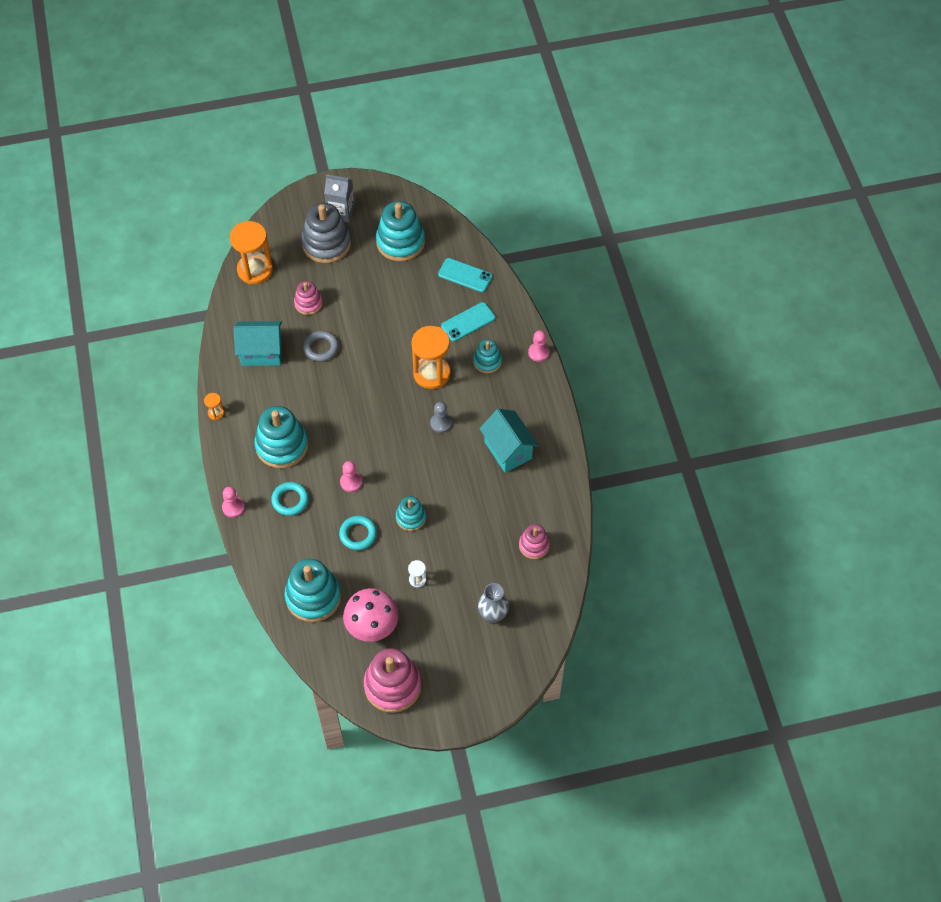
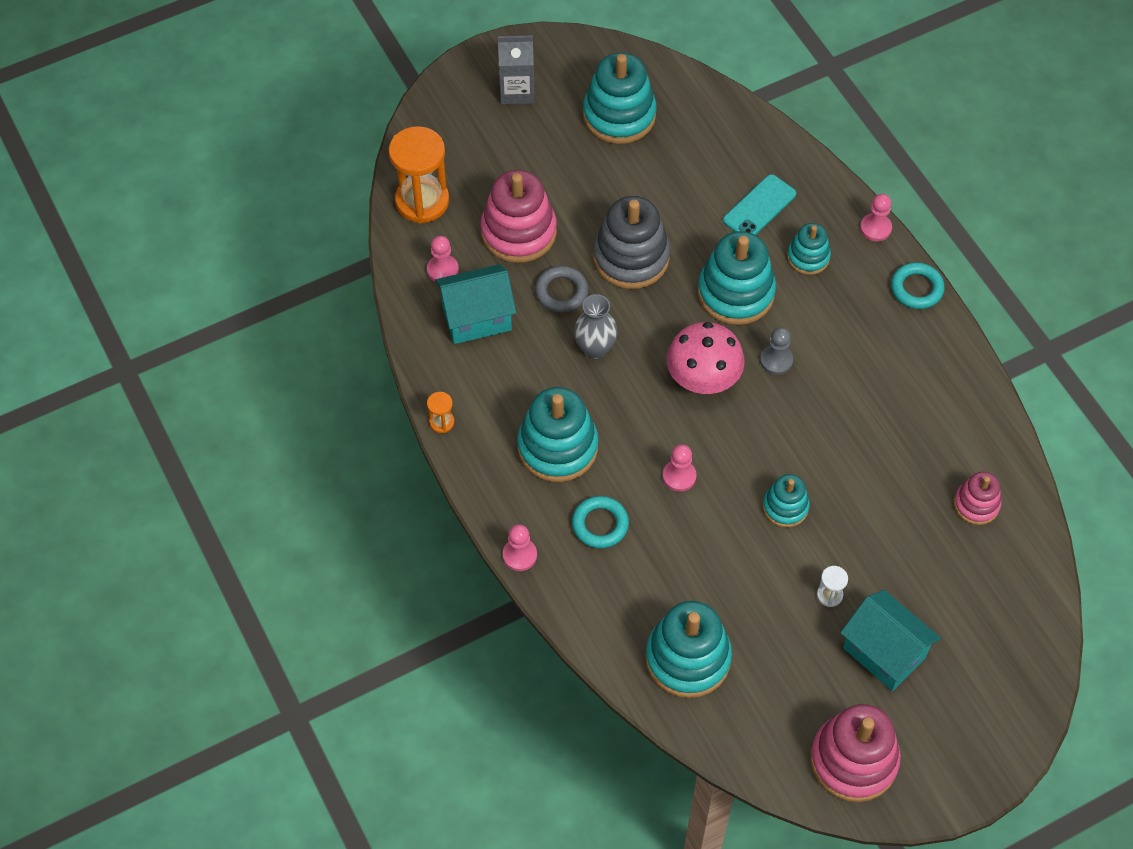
camera: 15 degrees left, 0 degrees up
pink stacking toy [294,281,323,315] -> pink stacking toy [481,170,557,263], size x1.78
grey stacking toy [301,203,351,263] -> grey stacking toy moved to [593,196,670,289]
turquoise ring [339,515,377,550] -> turquoise ring moved to [891,262,945,309]
pink mushroom [343,588,399,642] -> pink mushroom moved to [667,322,745,394]
orange hourglass [411,326,451,389] -> turquoise stacking toy [698,231,776,325]
turquoise phone [438,258,493,292] -> none
grey vase [478,583,509,623] -> grey vase moved to [574,294,618,359]
turquoise house [479,409,538,473] -> turquoise house moved to [840,590,941,691]
none -> pink pawn [427,236,459,282]

